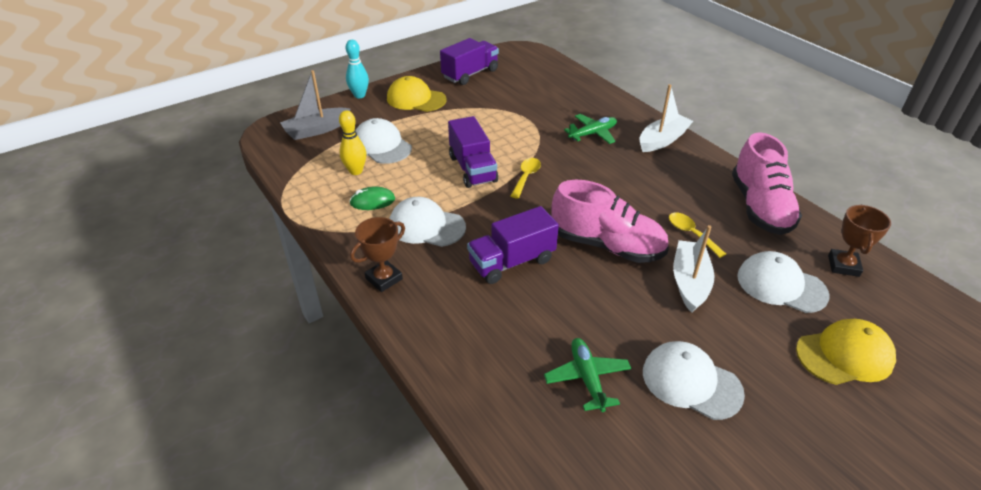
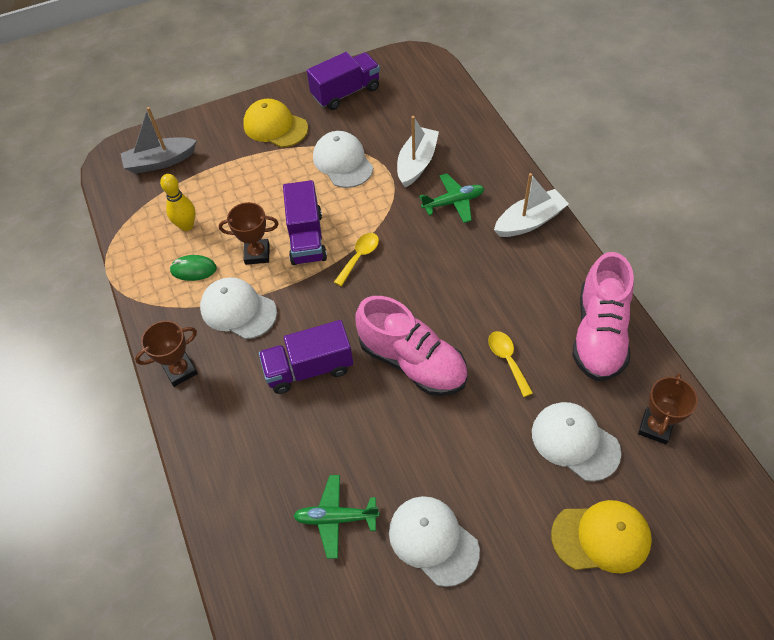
camera: 15 degrees right, 15 degrees up
turquoise bowling pin [346,40,369,98] -> none
white cap [356,118,412,164] -> white cap moved to [313,131,373,188]
green plane [544,338,631,412] -> green plane turned 90 degrees counterclockwise [293,475,379,559]
white boat [673,225,715,313] -> white boat moved to [397,116,439,188]
none -> brown trophy [219,202,279,265]

